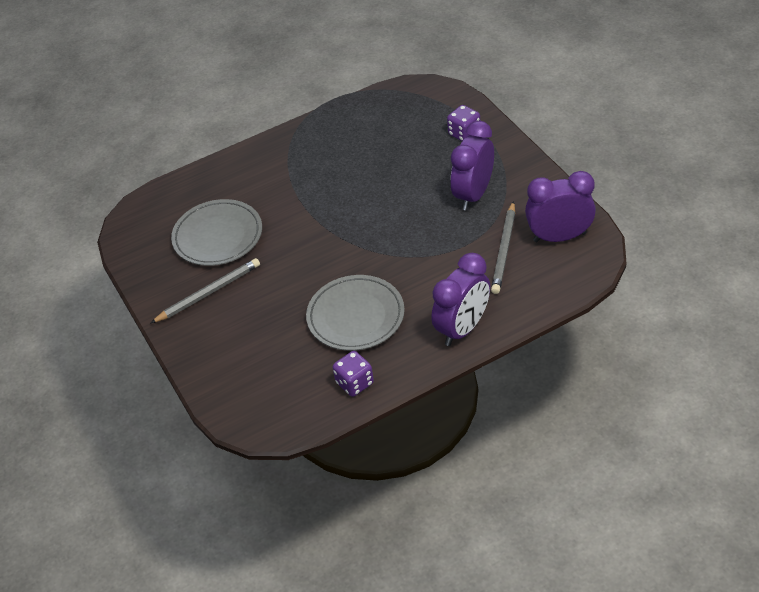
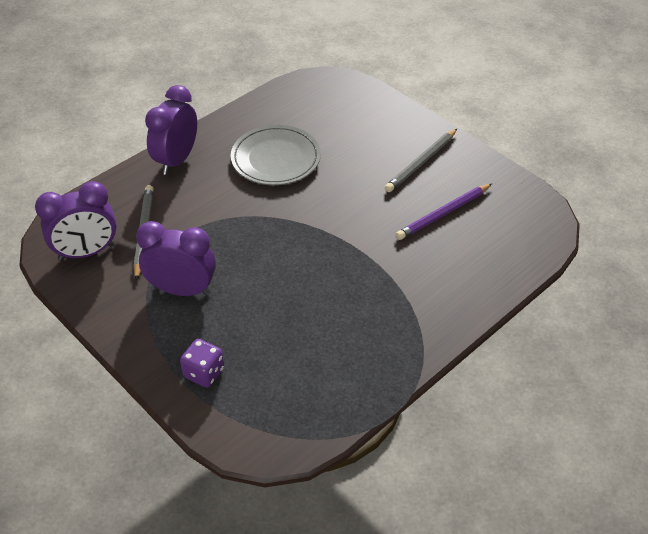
camera: 160 degrees right, 0 degrees up
grey plate [171,199,262,266] -> purple pencil [396,184,492,240]
purple dice [333,351,374,397] -> none
purple clock [451,121,494,210] -> purple clock turned 90 degrees counterclockwise [136,221,216,296]

